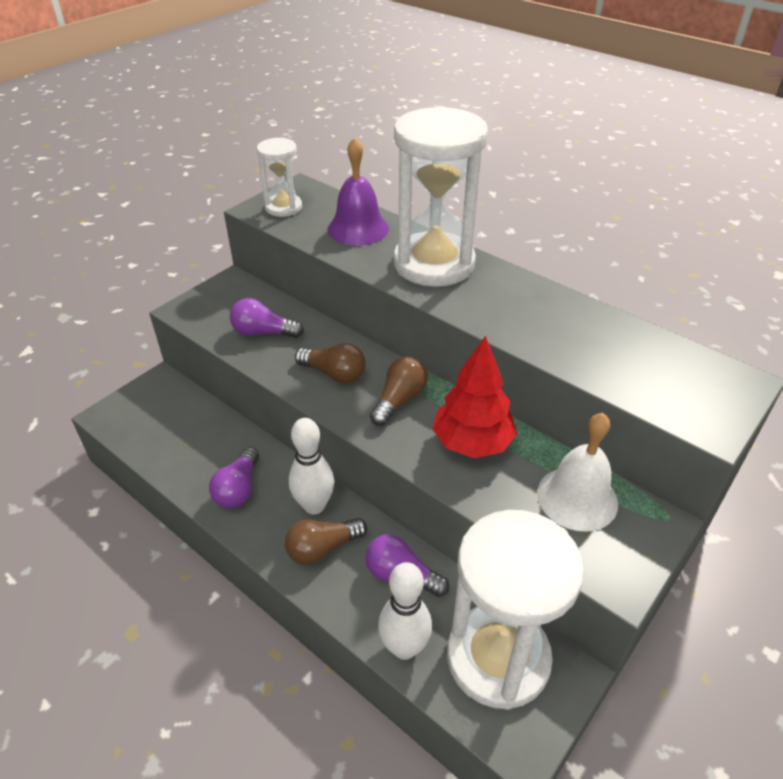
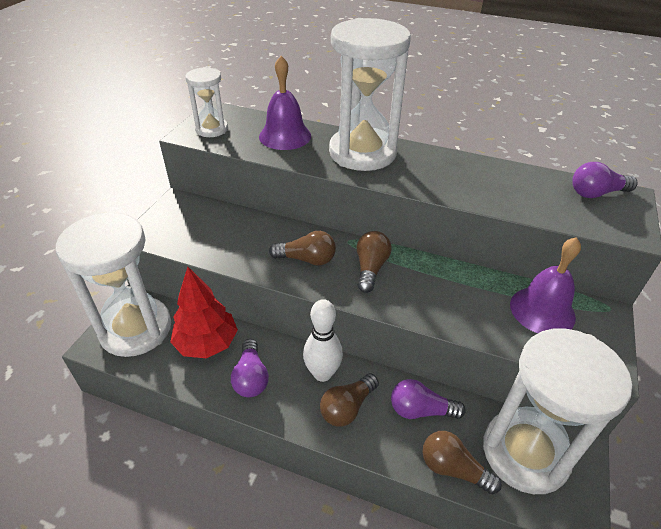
camera: 20 degrees left, 0 degrees up
purple light bulb [230,298,304,338] -> purple light bulb moved to [572,162,638,198]
white bowling pin [378,562,432,660] -> brown light bulb [422,431,502,495]
red tree [432,336,517,458] -> red tree moved to [170,266,238,359]
white bell [537,413,618,532] -> purple bell [510,237,581,333]
none -> white hourglass [55,212,171,357]

